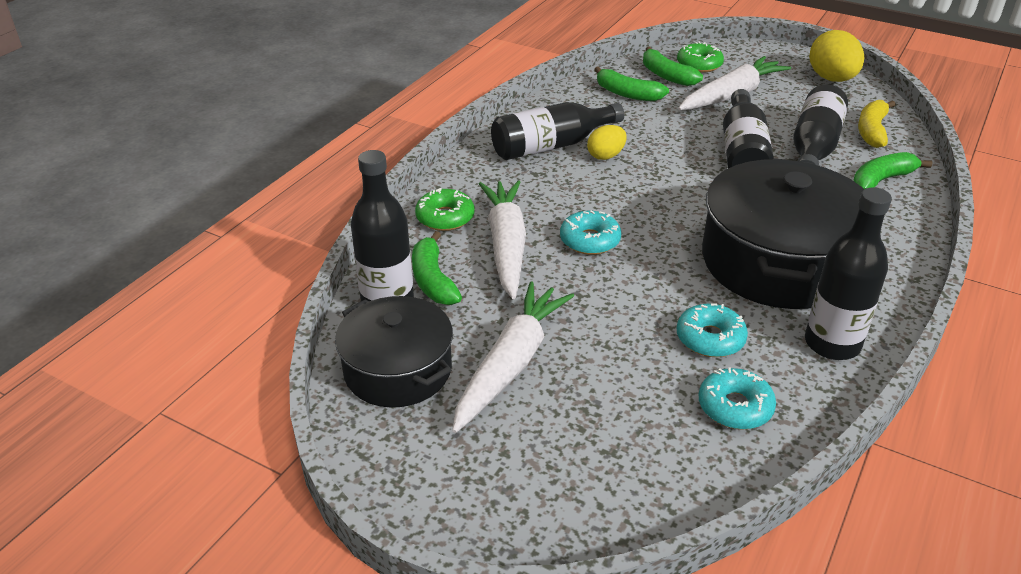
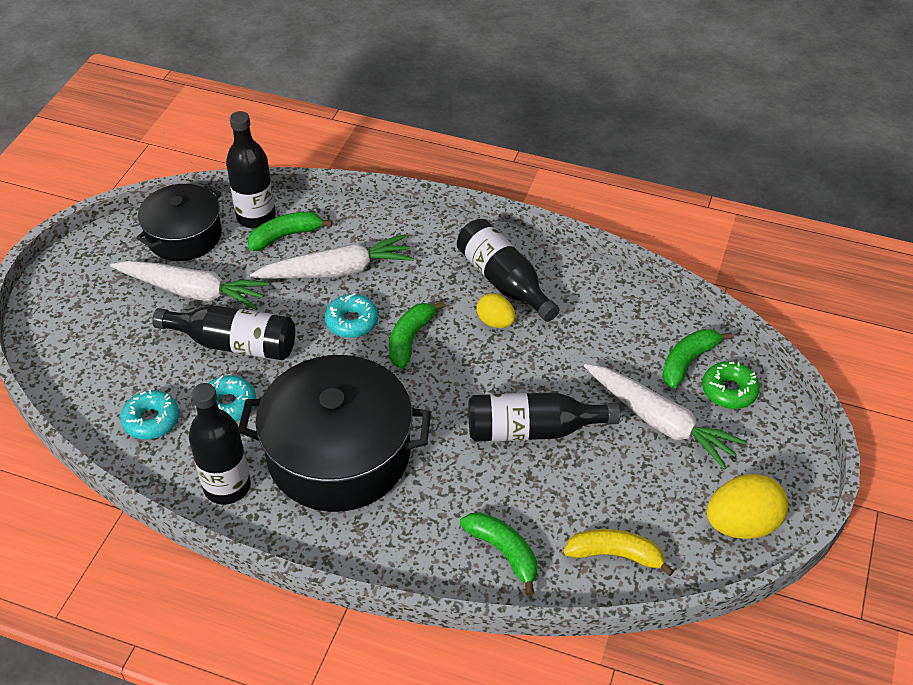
camera: 80 degrees right, 10 degrees up
green donut [415,188,475,231] -> none
green banana [594,66,669,101] -> green banana moved to [389,301,445,369]
black bottle [793,85,848,166] -> black bottle moved to [152,305,295,360]

